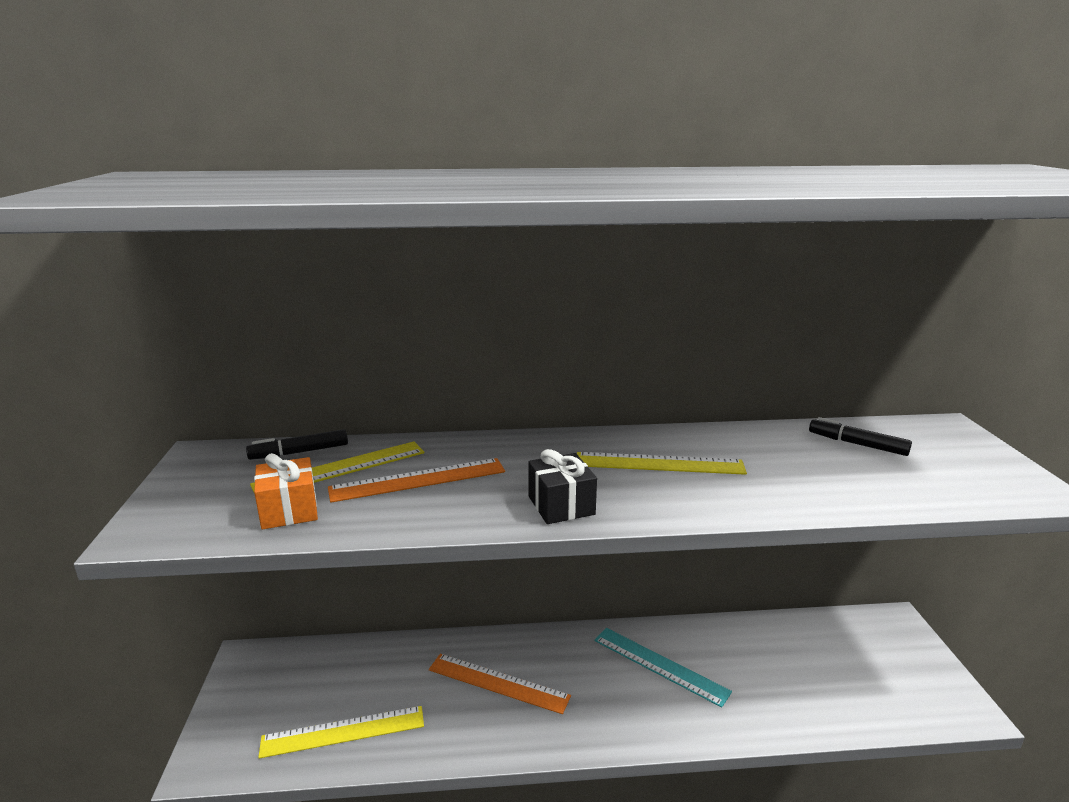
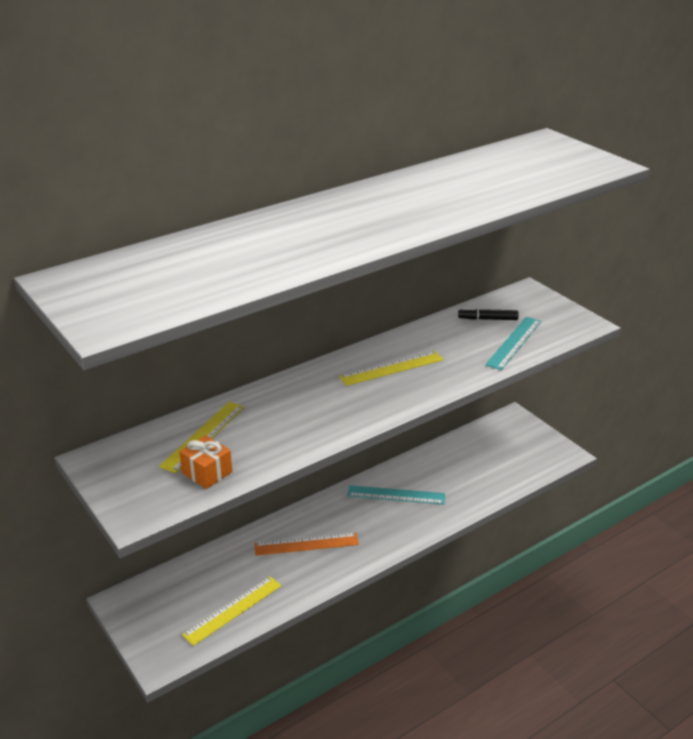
camera: 30 degrees left, 10 degrees up
black marker [246,429,348,460] -> none
orange ruler [328,458,505,503] -> none
black gift [528,449,597,524] -> none
none -> turquoise ruler [485,317,541,370]

